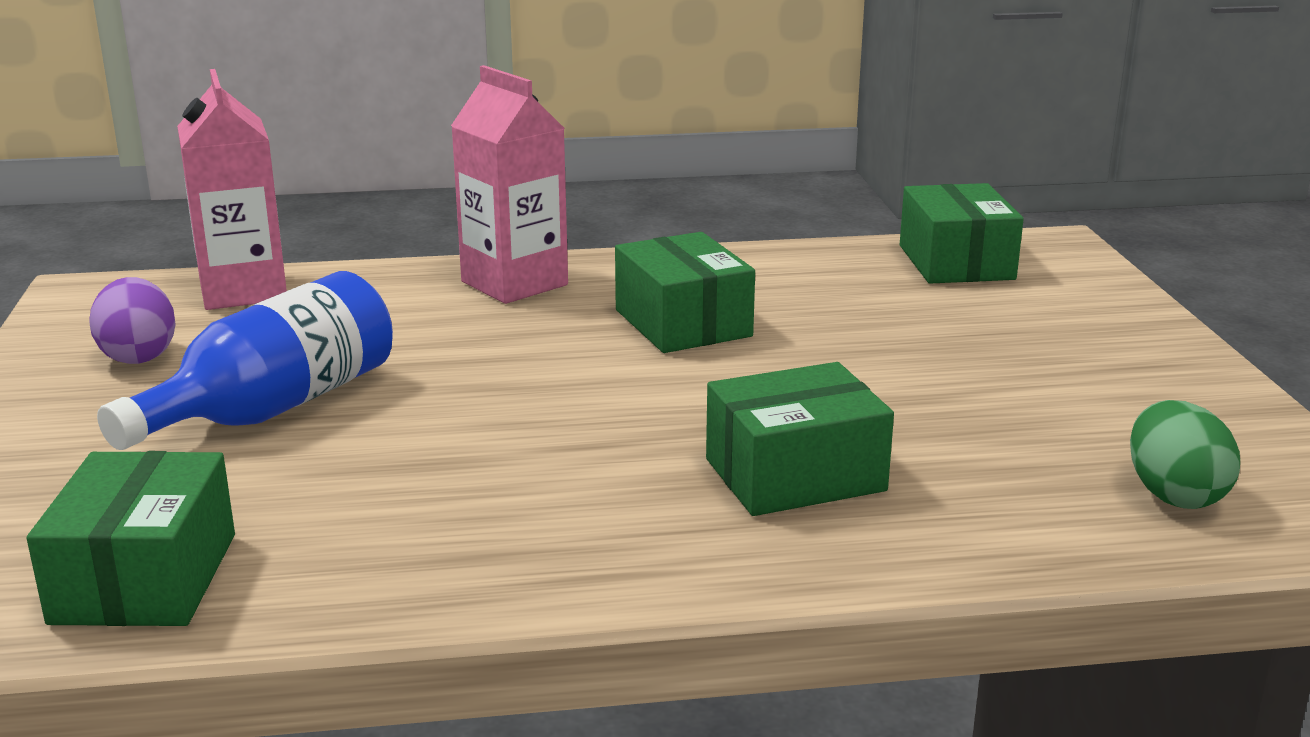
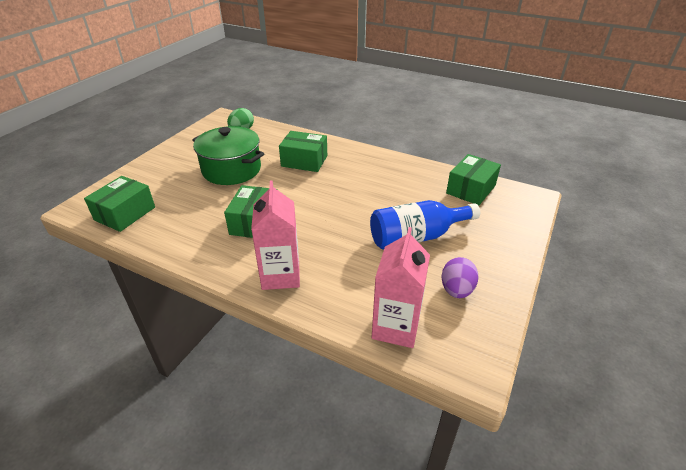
camera: 145 degrees left, 15 degrees up
none -> green pot [192,126,264,185]

